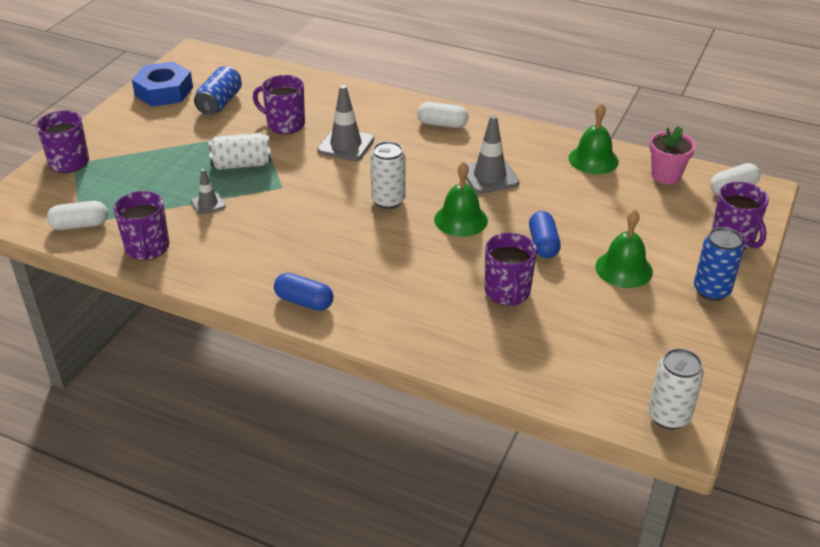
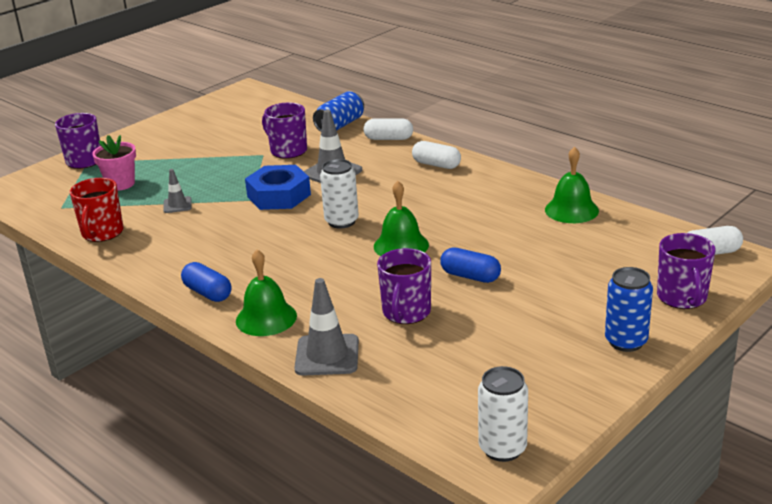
camera: 20 degrees right, 10 degrees down
white capsule [47,201,108,230] -> white capsule moved to [364,118,413,140]
purple mug [113,191,169,260] -> red mug [70,178,124,242]
blue nut [132,62,193,107] -> blue nut moved to [245,165,311,210]
blue can [194,66,242,115] -> blue can moved to [313,91,364,132]
white can [208,133,271,170] -> none
grey traffic cone [466,115,520,194] -> grey traffic cone moved to [294,278,359,376]
blue capsule [529,211,561,258] -> blue capsule turned 75 degrees counterclockwise [440,248,501,283]
green bell [595,210,653,288] -> green bell moved to [236,249,297,336]
pink flower pot [649,126,696,184] -> pink flower pot moved to [92,135,136,191]

